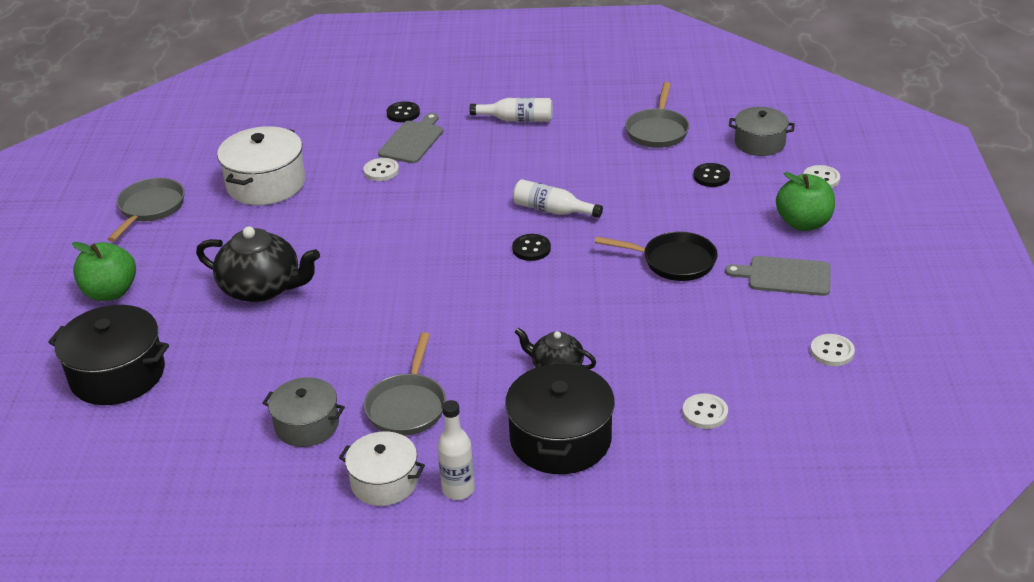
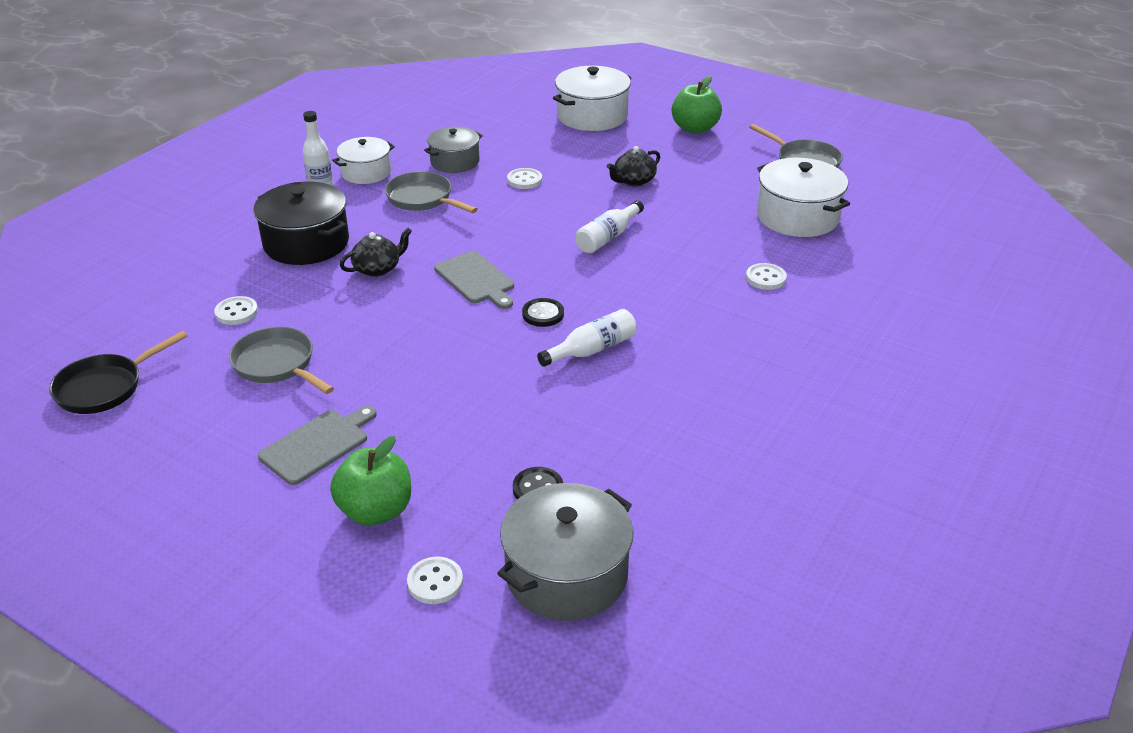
camera: 120 degrees right, 0 degrees up
black pot [48,305,169,405] -> white pot [553,66,631,131]
black teapot [196,226,320,302] -> black teapot [607,146,660,187], size x0.58
grey cutting board [378,113,443,163] -> grey cutting board moved to [434,251,514,309]
black button [386,101,420,122] -> none
white bottle [469,98,553,122] -> white bottle moved to [575,200,644,253]
black pan [595,231,718,281] -> black pan moved to [50,331,188,414]
grey pan [625,82,689,148] -> grey pan moved to [229,327,334,394]
grey pot [729,107,795,156] -> grey pot [497,483,633,621], size x1.55
white button [810,334,855,366] -> white button moved to [507,168,542,189]

